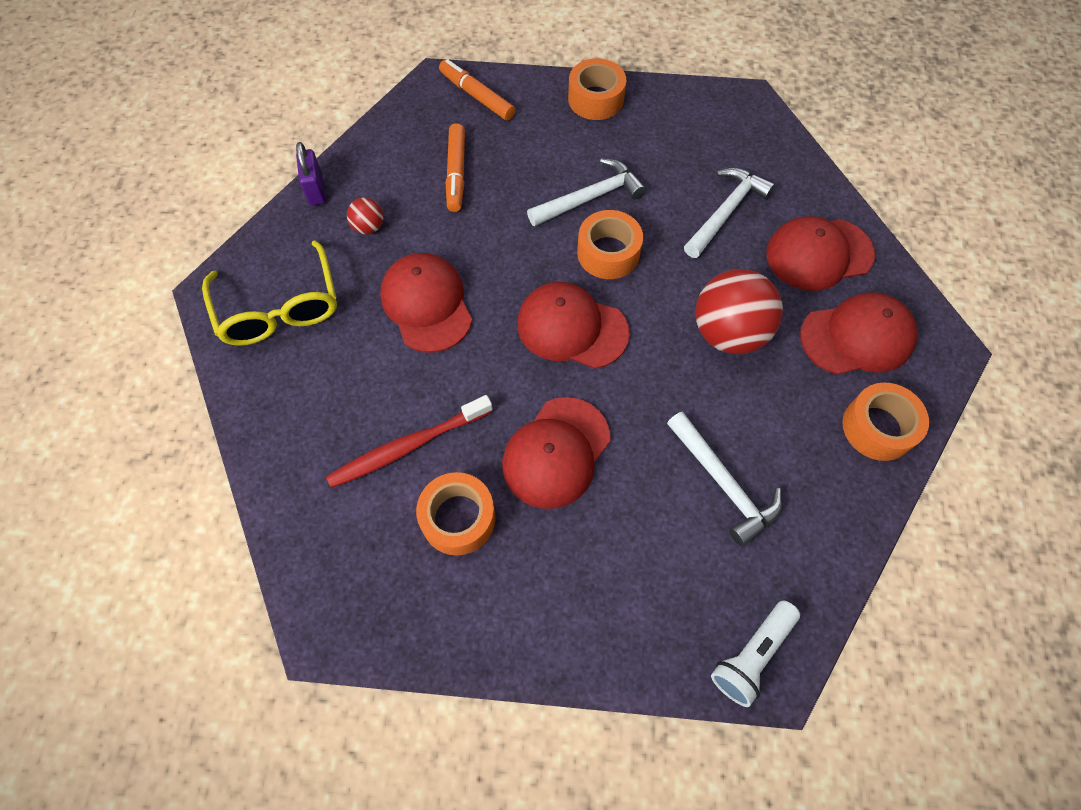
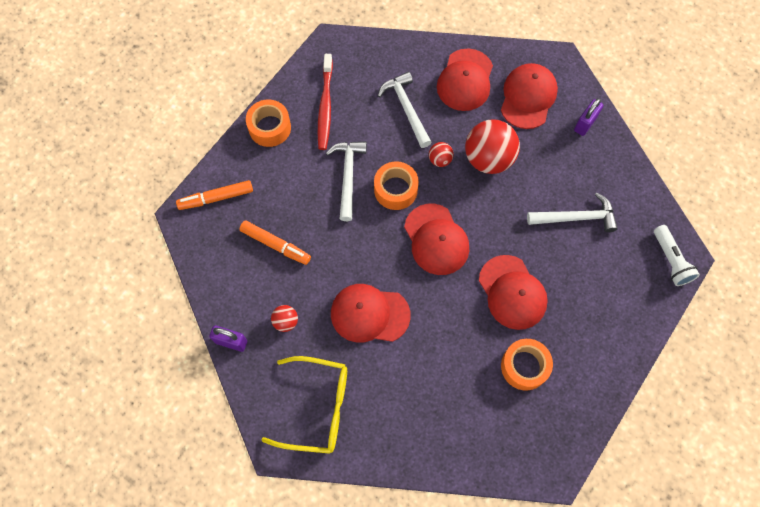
camera: 60 degrees left, 5 degrees up
red toothbrush [326,395,493,488] -> red toothbrush moved to [318,54,333,150]
red cap [517,282,630,369] -> red cap turned 75 degrees counterclockwise [404,204,469,275]
orange tape [842,383,929,461] -> purple padlock [574,98,603,136]
none -> red ball [429,142,454,167]

